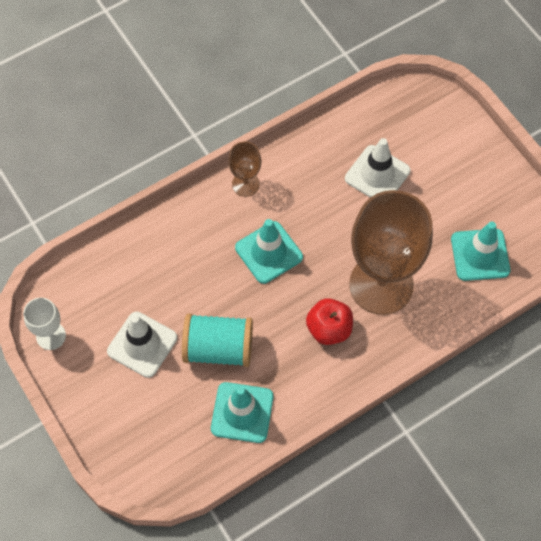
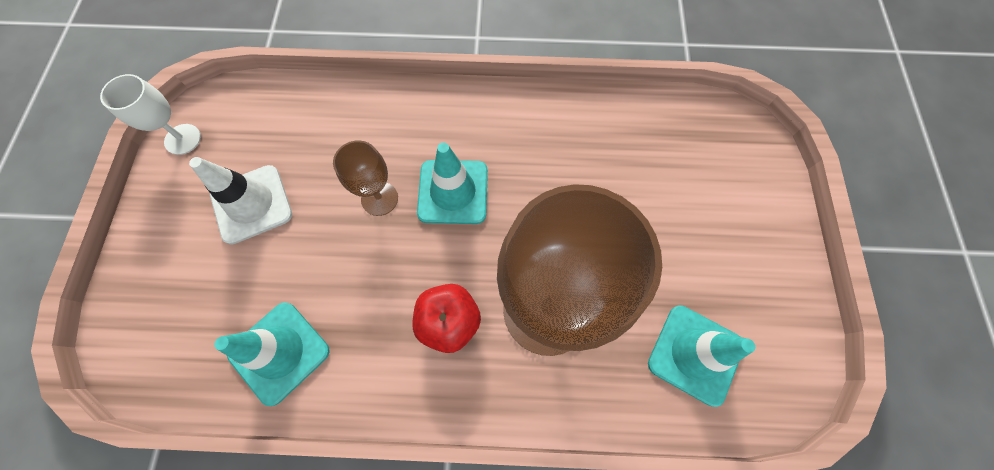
camera: 35 degrees right, 5 degrees up
turquoise spool [182,313,253,367] -> none
brown goblet [228,141,261,197] -> brown goblet moved to [333,140,398,216]
white traffic cone [345,138,410,197] -> none

